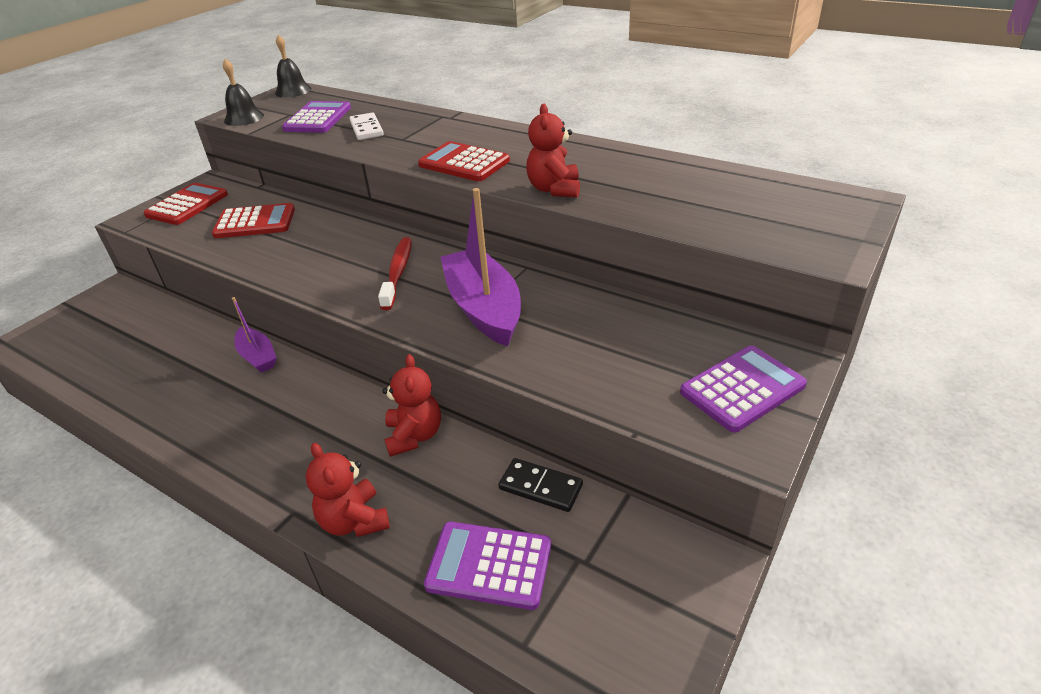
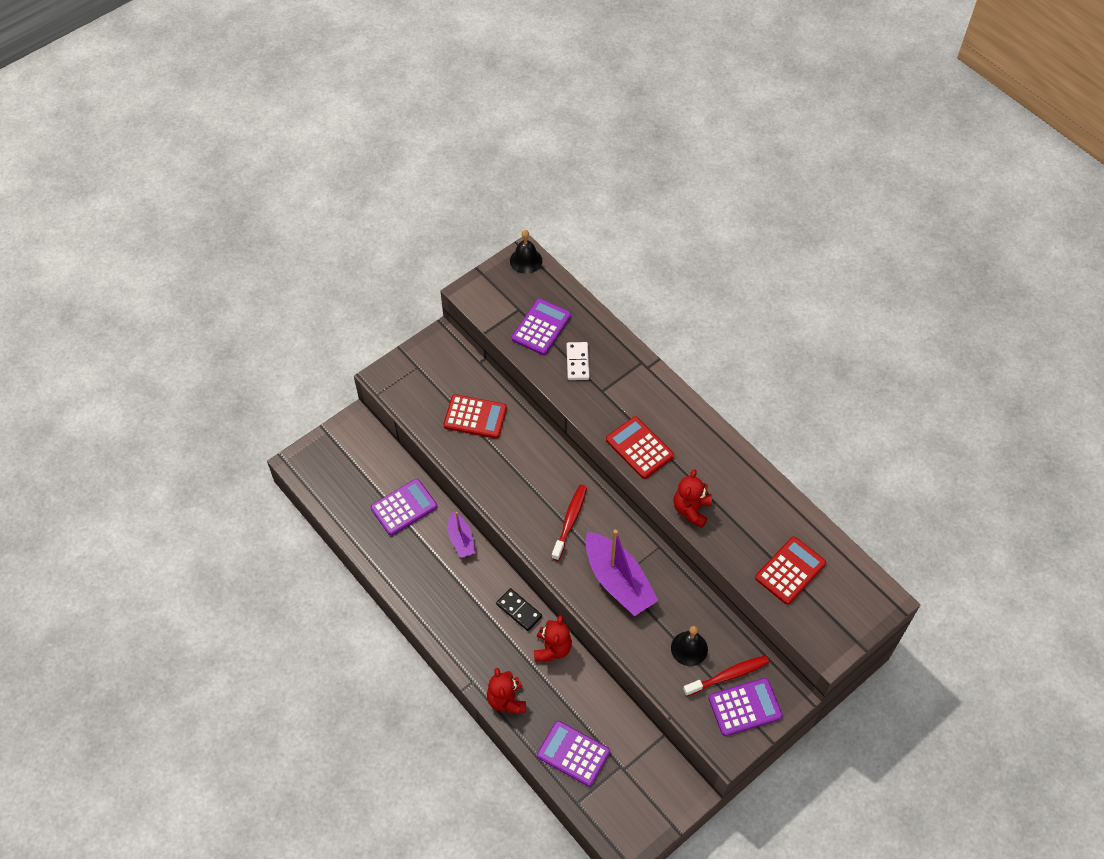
camera: 15 degrees right, 20 degrees up
red calculator [143,183,228,225] -> red calculator moved to [755,537,826,605]
black bell [223,59,264,126] -> black bell moved to [671,626,708,666]
purple boat [441,188,521,347] -> purple boat turned 150 degrees clockwise [585,530,659,616]
black domino [498,458,583,512] -> black domino moved to [496,588,542,631]
none -> purple calculator [370,479,437,536]
none -> red toothbrush [683,655,769,696]

